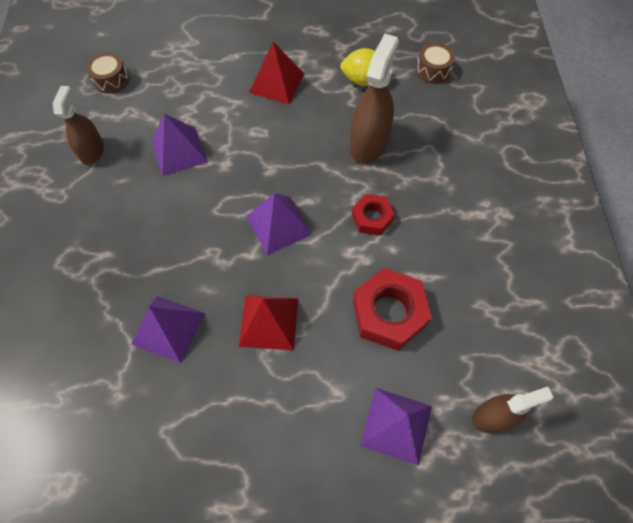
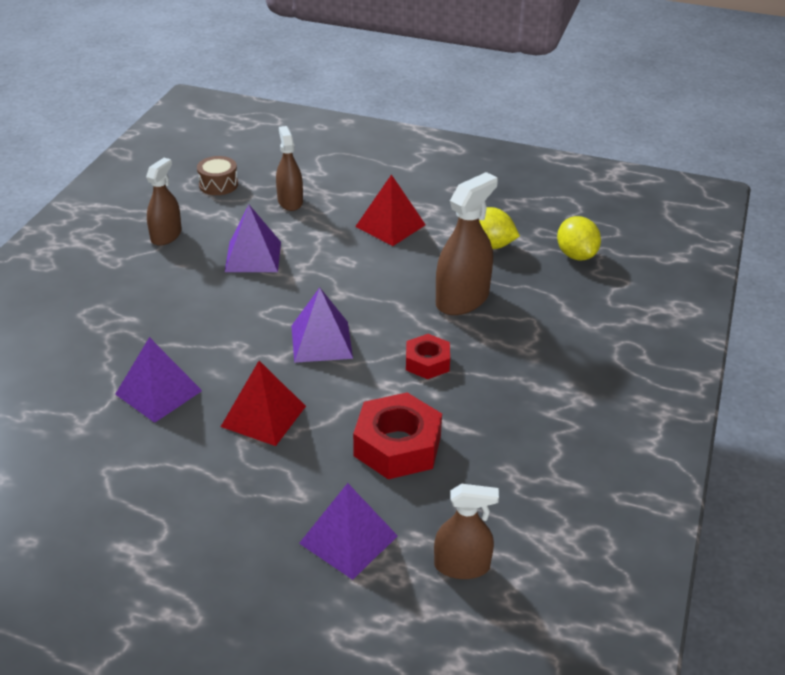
camera: 20 degrees right, 25 degrees down
brown drum [416,43,455,84] -> yellow lemon [557,216,601,261]
none -> brown spray bottle [276,126,303,211]

